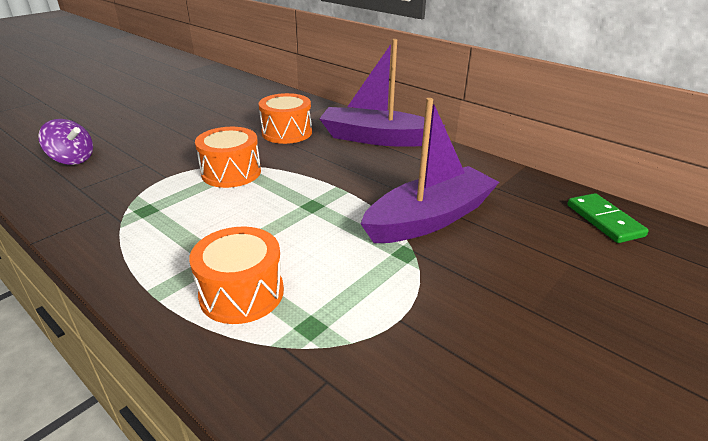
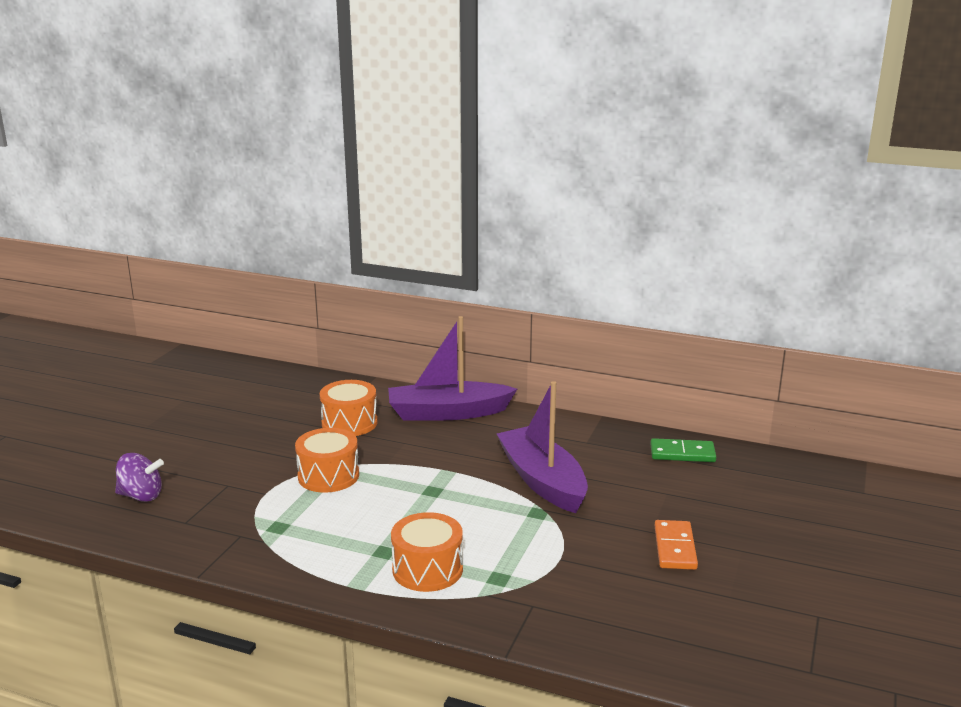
camera: 20 degrees left, 10 degrees down
purple boat [360,98,499,243] -> purple boat turned 60 degrees counterclockwise [497,381,588,513]
green domino [567,193,649,243] -> green domino turned 45 degrees counterclockwise [650,438,716,462]
none -> orange domino [655,520,698,570]

